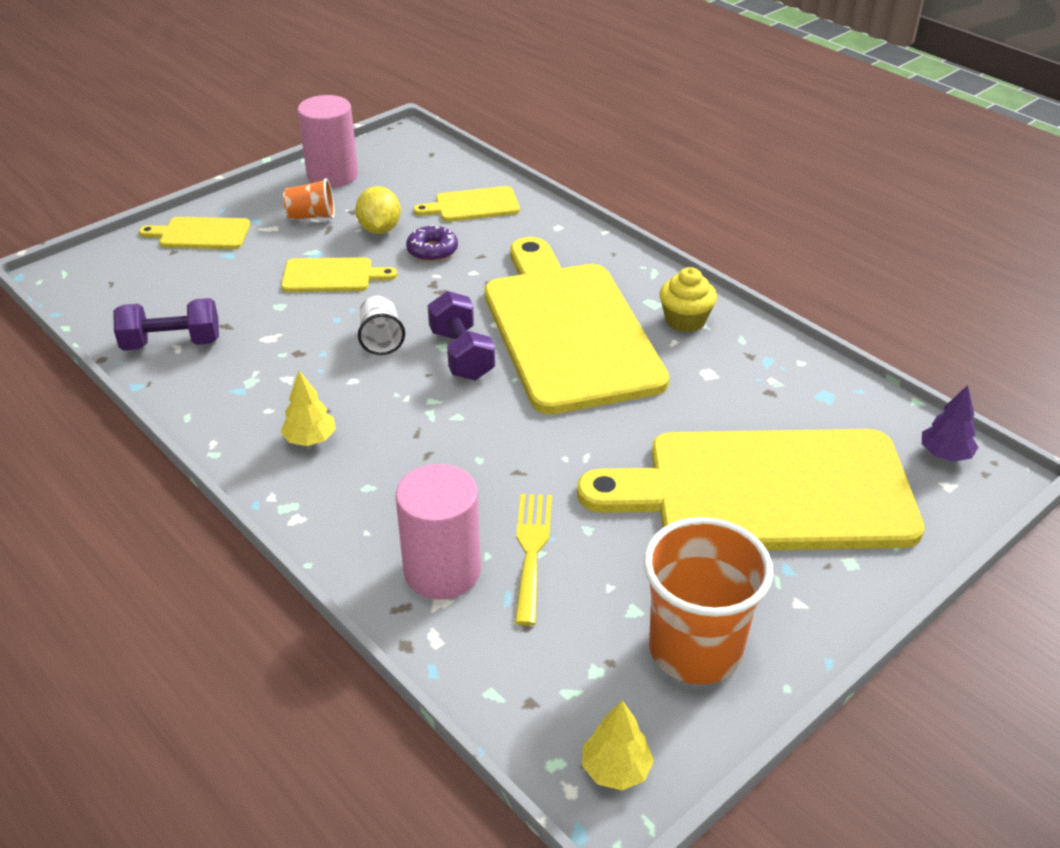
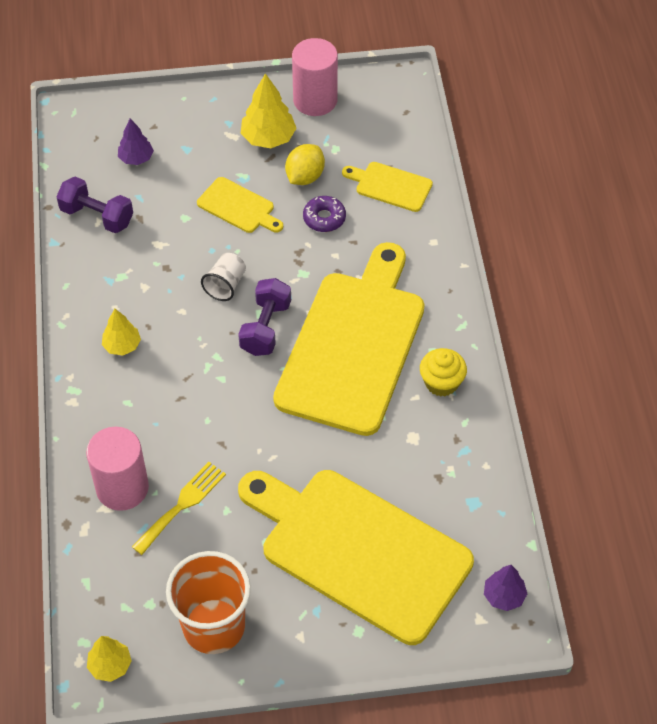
camera: 35 degrees right, 15 degrees up
yellow cutting board [139,217,250,249] -> none
orange cup [283,178,335,220] -> yellow tree [241,73,296,148]
none -> purple tree [118,119,154,165]

